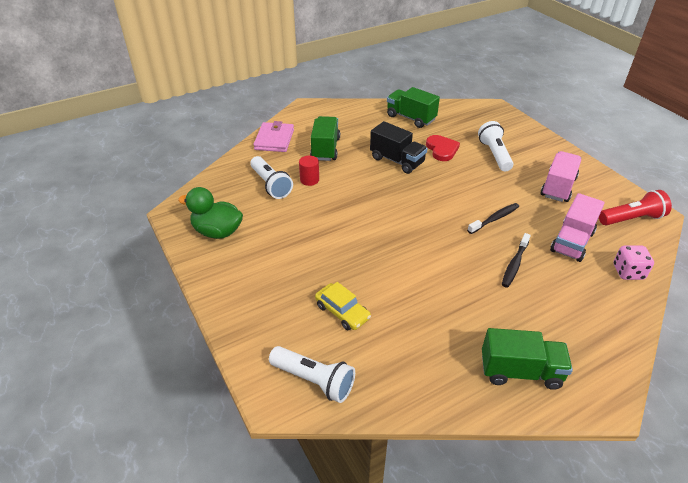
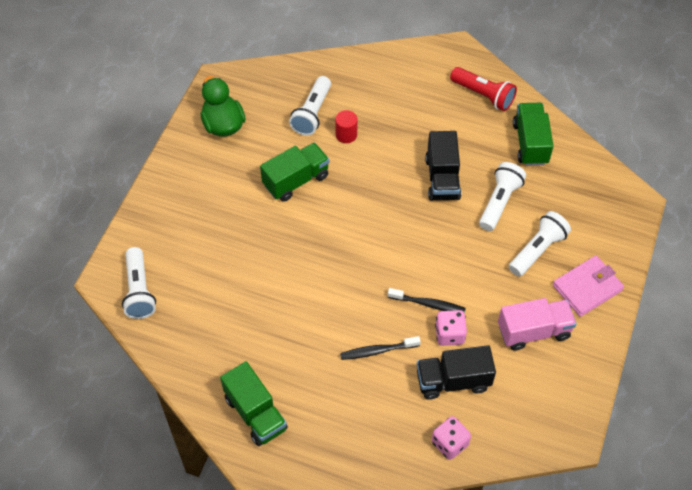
camera: 50 degrees right, 15 degrees up
pink wallet [253,121,294,152] -> pink wallet moved to [553,256,624,317]
green truck [310,116,340,161] -> green truck moved to [260,142,329,202]
yellow car [315,282,371,330] -> none
red heart [426,135,460,161] -> white flashlight [479,162,526,231]
pink truck [550,193,605,262] -> black truck [417,345,496,400]
red flashlight [599,190,672,225] -> red flashlight moved to [450,67,517,111]
none -> pink dice [435,310,467,346]

